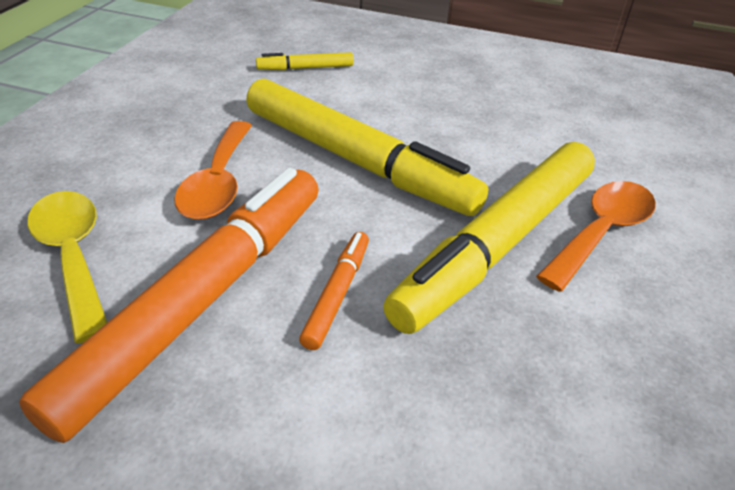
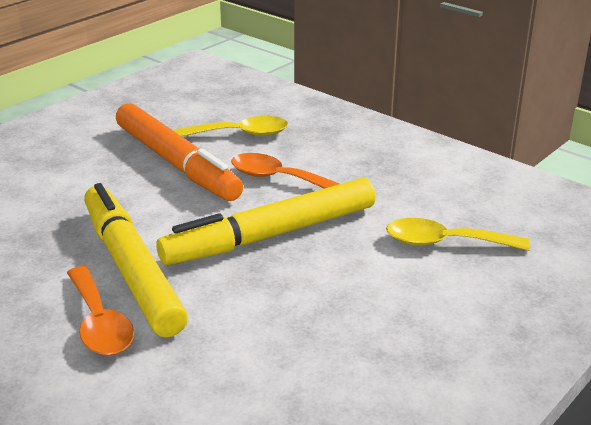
camera: 115 degrees right, 10 degrees down
yellow marker [256,52,354,70] -> yellow spoon [386,218,530,251]
orange marker [299,232,369,350] -> none

